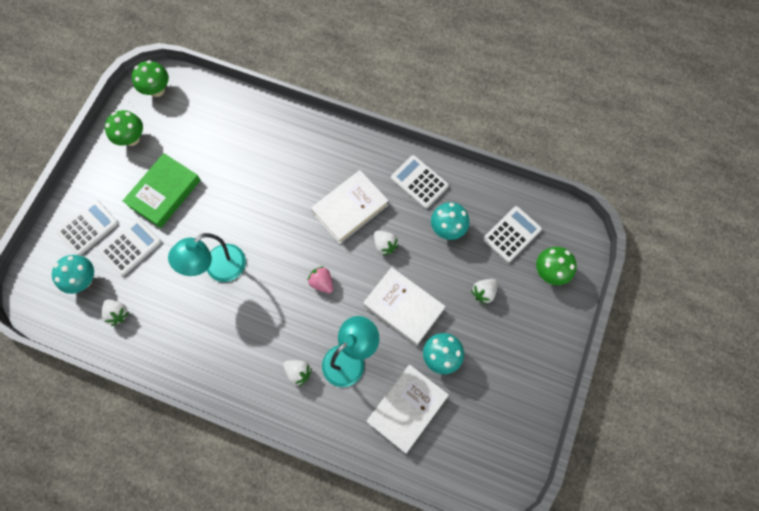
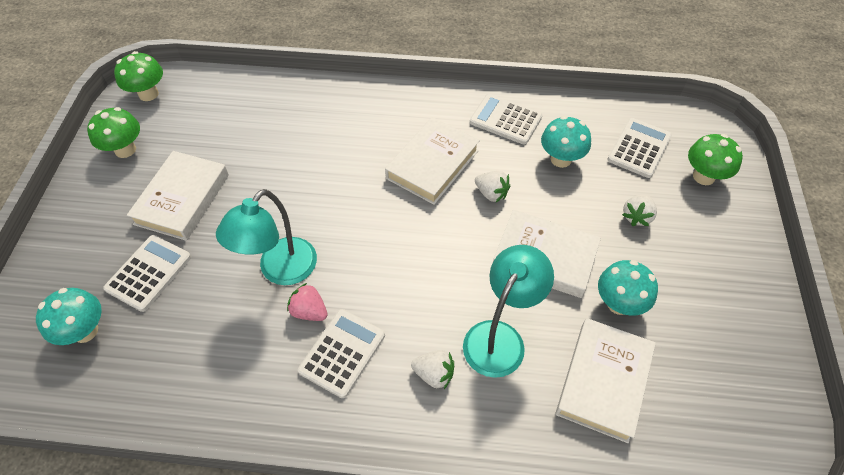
camera: 15 degrees left, 15 degrees down
white calculator [57,200,119,256] -> white calculator moved to [298,309,385,398]
white strawberry [102,299,129,326] -> none
green book [123,153,201,228] -> white book [127,151,229,241]
pink strawberry [307,266,333,293] -> pink strawberry moved to [287,283,328,321]

